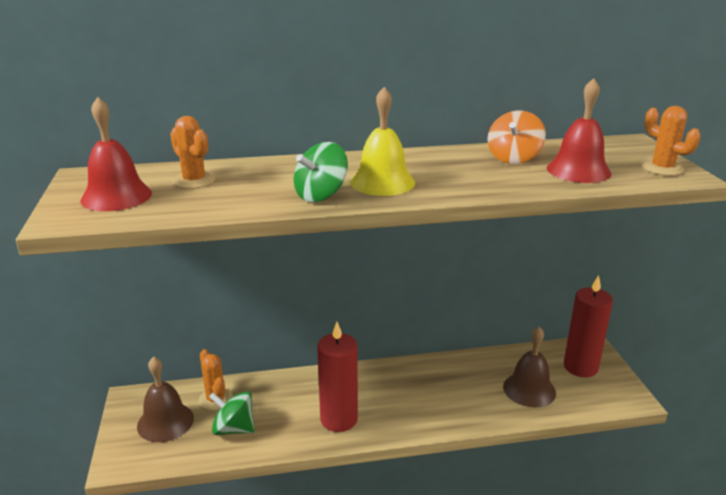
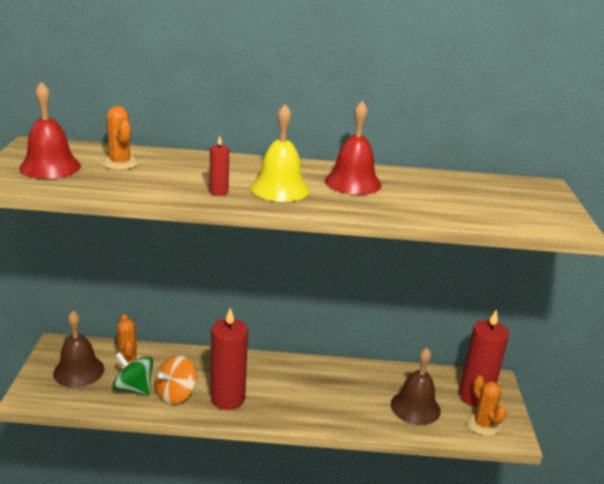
camera: 10 degrees right, 0 degrees up
green spinning top [294,142,348,202] -> red candle [210,136,229,196]
orange spinning top [487,111,546,164] -> orange spinning top moved to [155,355,196,404]
red bell [547,78,612,183] -> red bell moved to [325,101,382,195]
orange cactus [642,106,701,176] -> orange cactus moved to [467,375,507,436]

